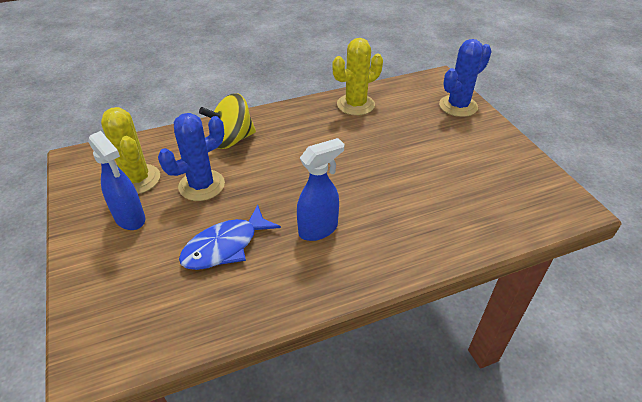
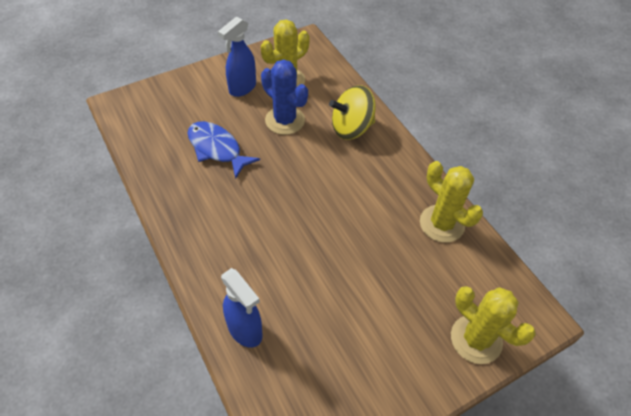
camera: 80 degrees right, 10 degrees up
yellow spinning top [199,93,256,149] -> yellow spinning top turned 75 degrees counterclockwise [329,85,376,140]
blue spray bottle [297,138,344,241] -> blue spray bottle moved to [221,268,263,348]
blue cactus [439,39,492,117] -> yellow cactus [451,286,536,364]

